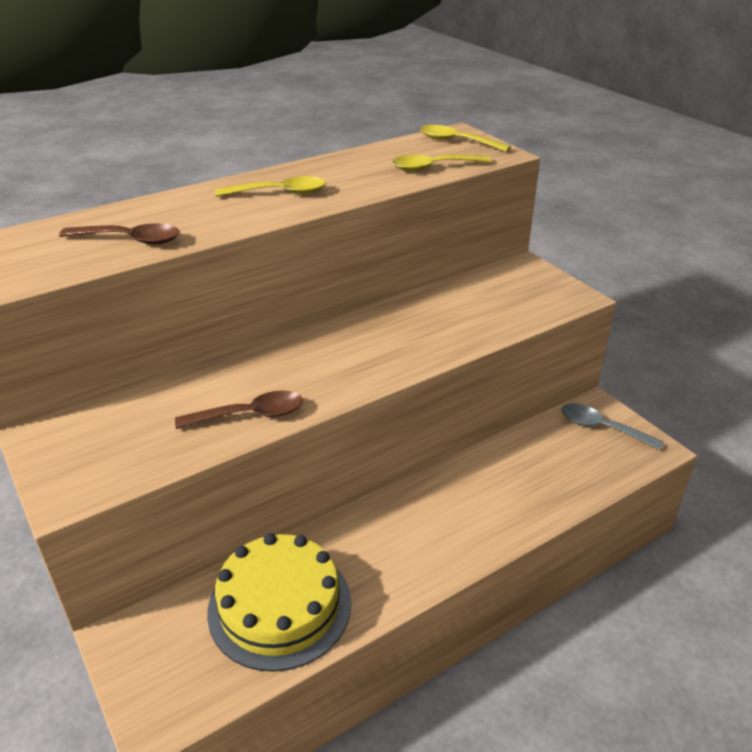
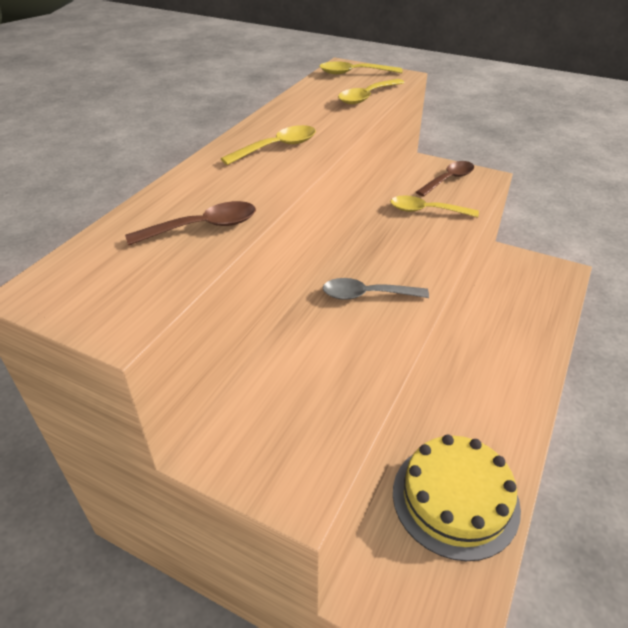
camera: 30 degrees left, 5 degrees up
brown spoon [175,391,303,429] -> brown spoon moved to [416,161,474,197]
grey spoon [561,403,663,450] -> grey spoon moved to [323,278,429,300]
none -> yellow spoon [390,196,479,217]

